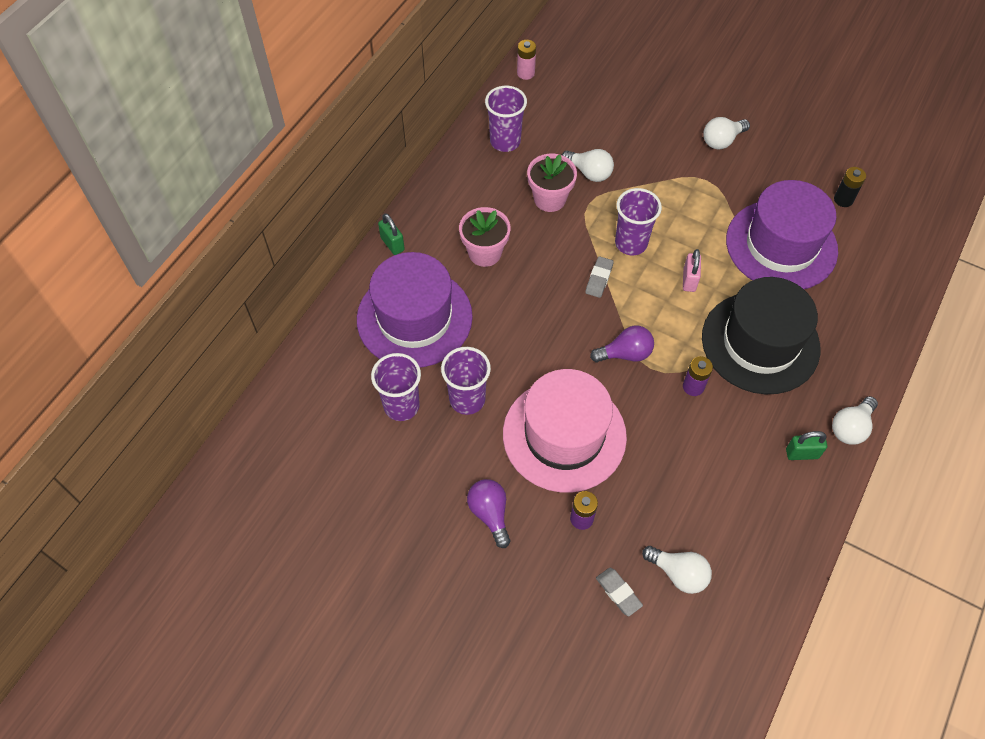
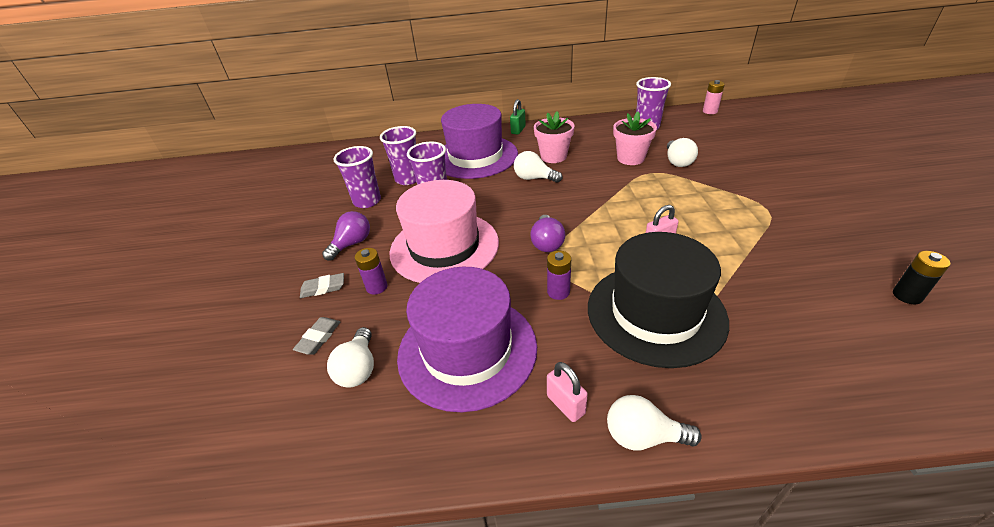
camera: 60 degrees right, 20 degrees down
grey eraser [585,256,614,298] -> grey eraser moved to [300,273,344,298]
purple light bulb [590,326,654,362] -> purple light bulb turned 45 degrees clockwise [530,215,565,252]
purple cup [615,188,662,255] -> purple cup moved to [333,146,381,208]
white light bulb [703,117,750,150] -> white light bulb moved to [514,151,562,183]
purple hat [726,180,838,289] -> purple hat moved to [397,267,537,412]
green padlock [786,431,827,460] -> pink padlock [547,362,588,422]

